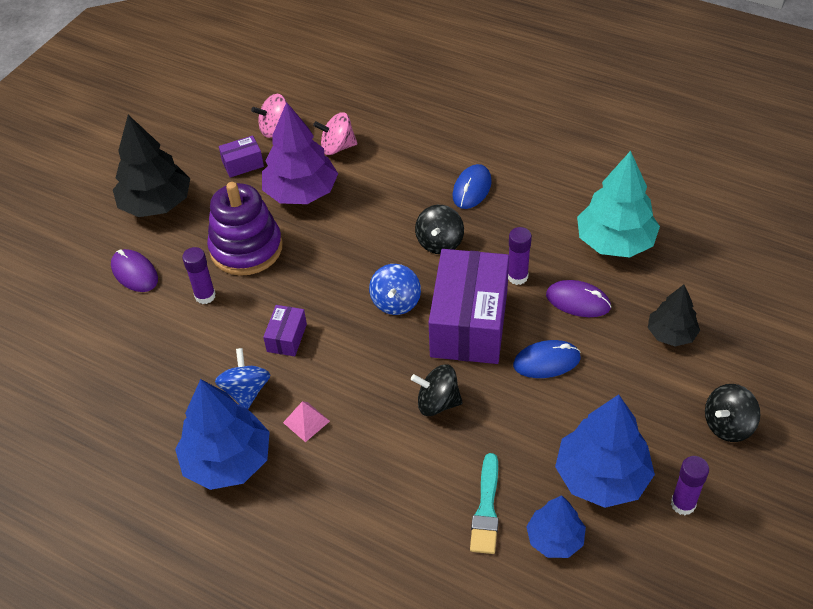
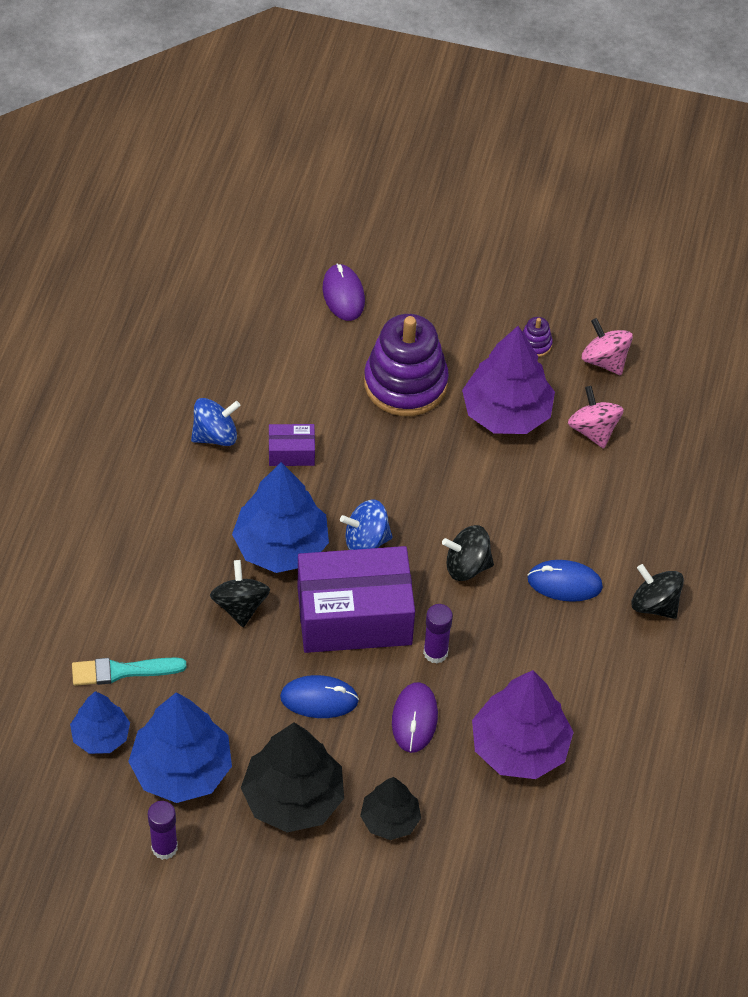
camera: 70 degrees right, 5 degrees up
purple mouse [111,249,158,292] -> purple mouse turned 45 degrees counterclockwise [323,264,365,321]
black tree [113,115,190,217] -> black tree moved to [241,723,344,832]
blue tree [175,379,270,490] -> blue tree moved to [232,462,329,573]
purple glue stick [182,247,216,304] -> none
purple box [219,135,264,178] -> purple stacking toy [522,317,553,357]
pink pyramid [283,401,330,442] -> none
blue mouse [513,340,581,378] -> blue mouse turned 60 degrees counterclockwise [280,675,359,718]
turquoise tree [577,151,660,258] -> purple tree [472,670,574,779]
black spinning top [705,384,760,442] -> black spinning top moved to [631,564,684,619]

